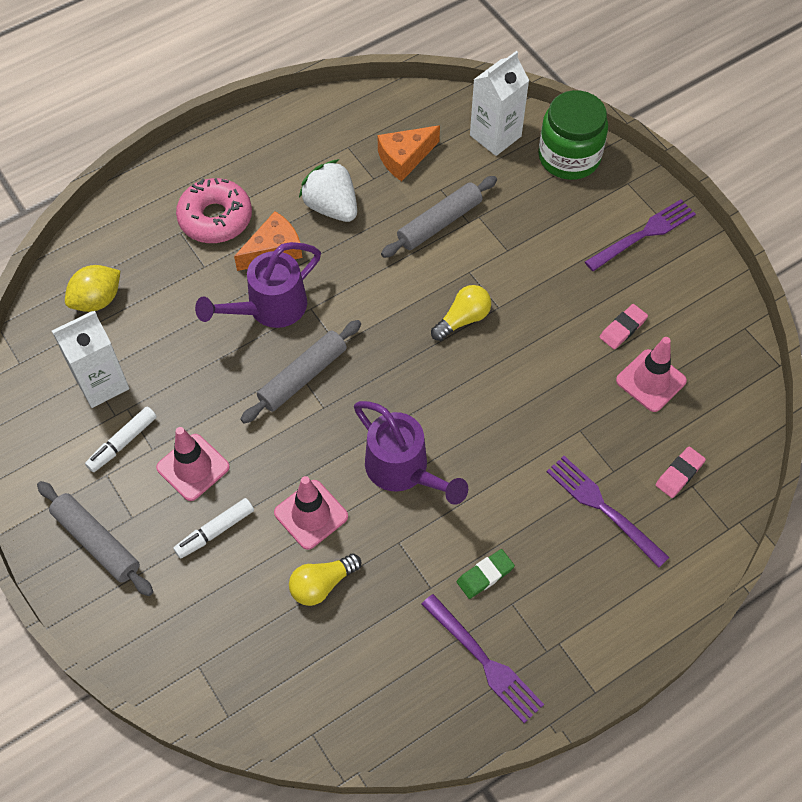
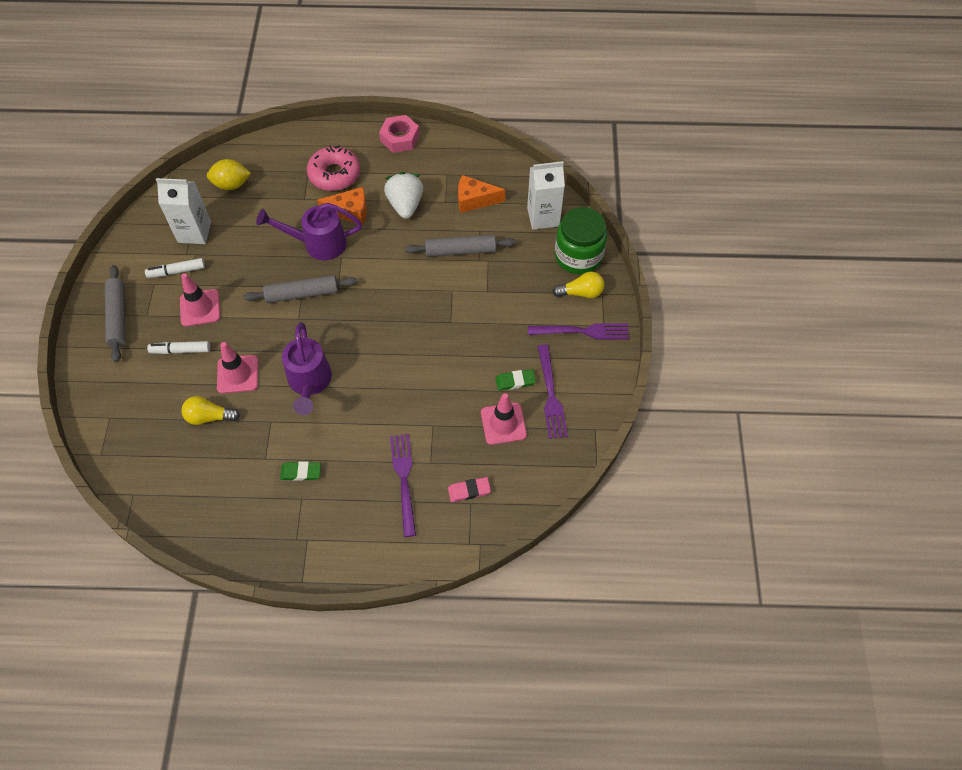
camera: 35 degrees right, 0 degrees up
purple fork [421,594,544,723] -> purple fork moved to [538,345,568,439]
yellow light bulb [431,285,491,341] -> yellow light bulb moved to [552,271,604,298]
pink eraser [600,304,648,349] -> green eraser [495,369,536,391]
none -> pink nut [379,115,420,153]

